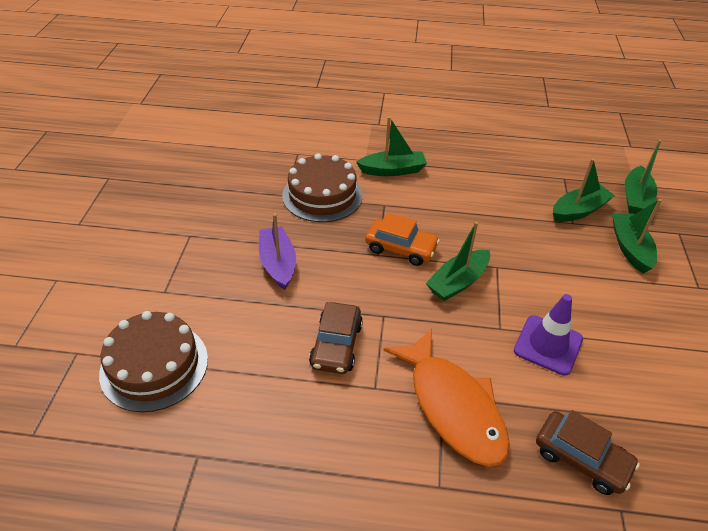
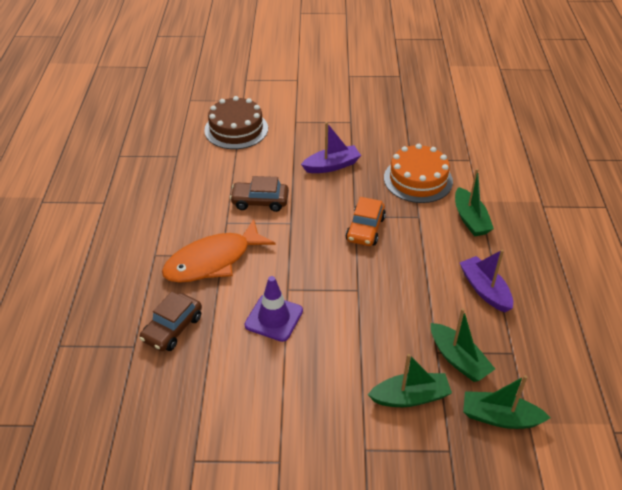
camera: 85 degrees right, 0 degrees up
brown cake [282,153,363,222] -> orange cake [384,144,453,203]
green boat [426,222,490,301] -> none
none -> purple boat [460,249,513,312]

